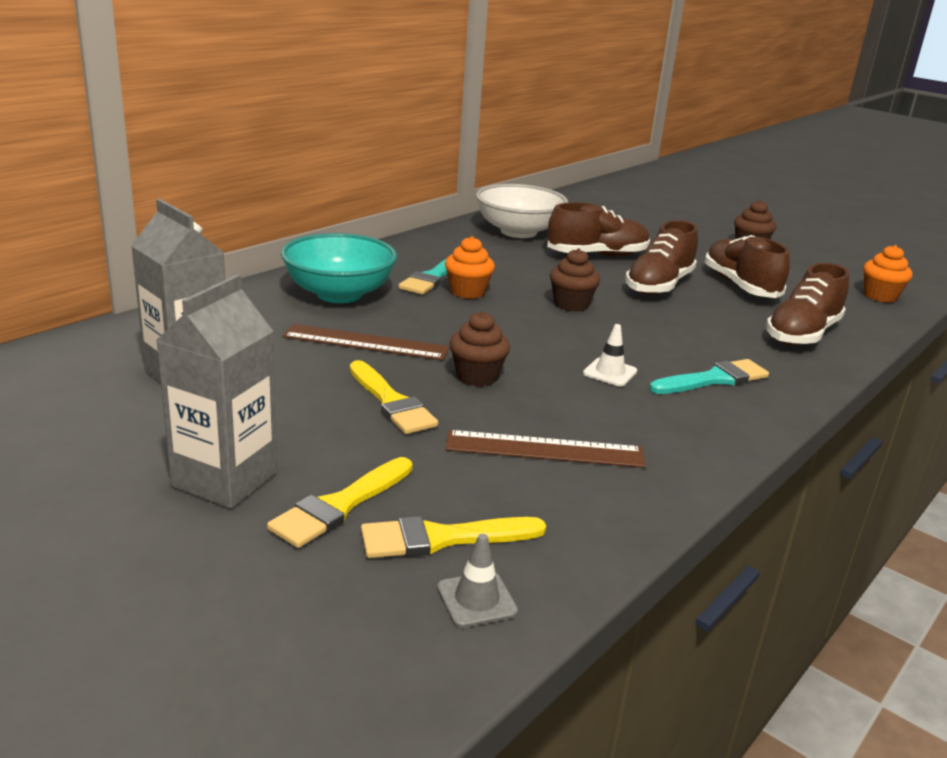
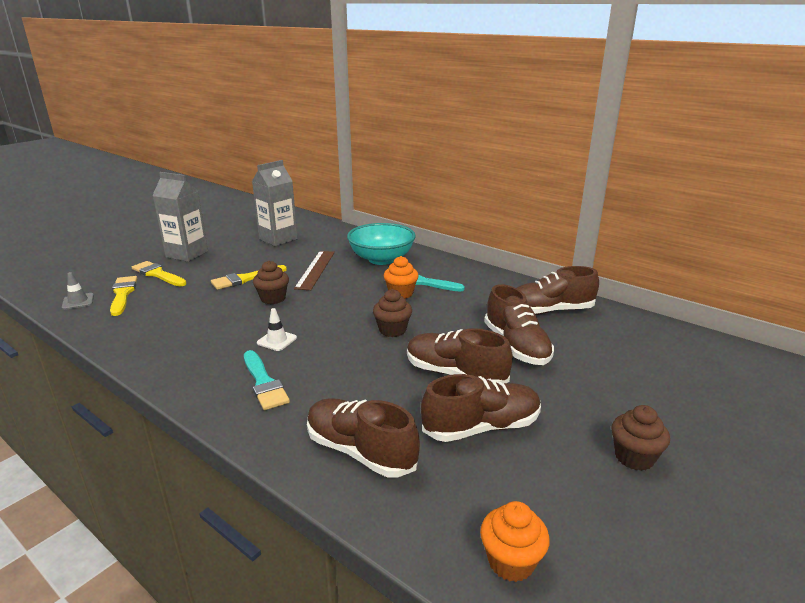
camera: 90 degrees right, 0 degrees up
brown ruler [445,430,646,468] -> none
white bowl [476,184,568,238] -> brown shoe [517,266,599,315]

